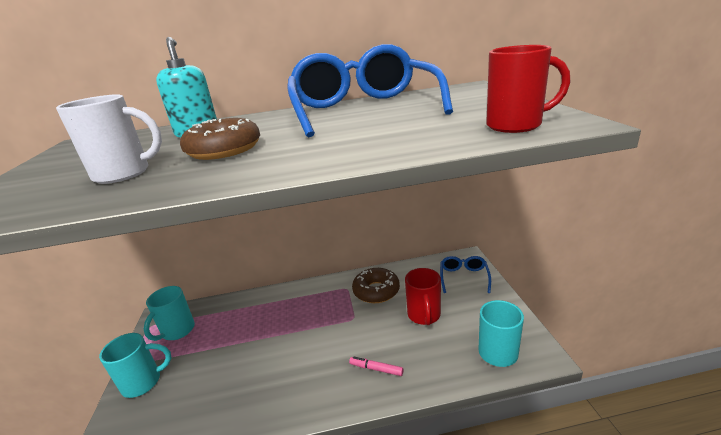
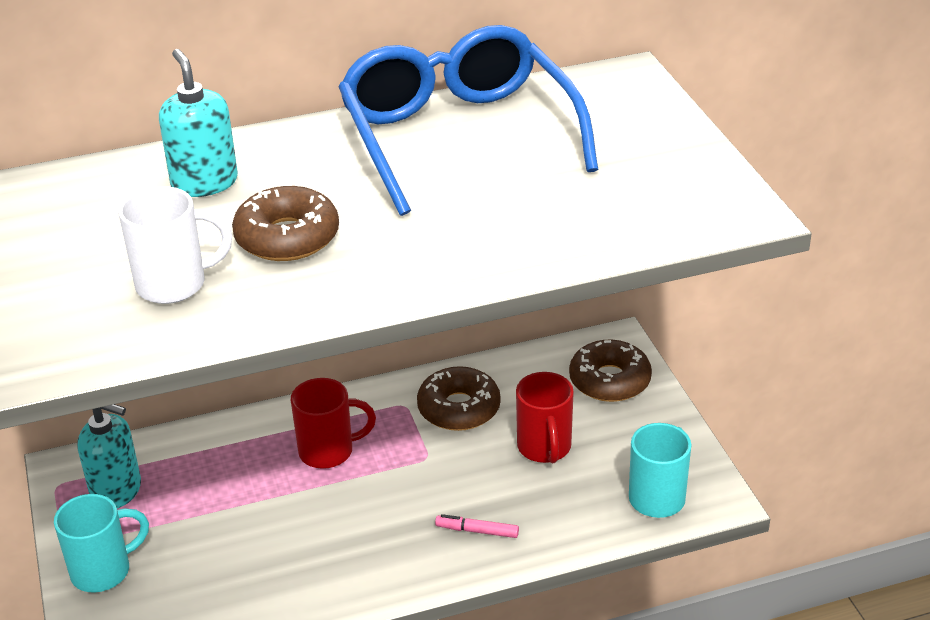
camera: 10 degrees left, 10 degrees up
turquoise mug [144,286,195,341] -> turquoise soap dispenser [77,404,141,508]
blue glasses [440,256,491,293] -> brown donut [569,340,652,402]
red mug [486,45,570,133] -> red mug moved to [291,378,376,469]

